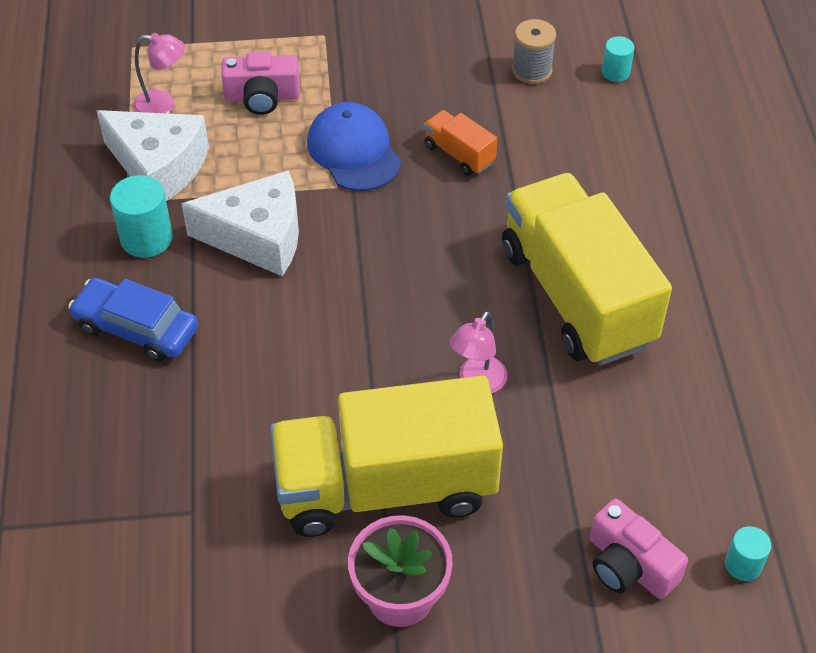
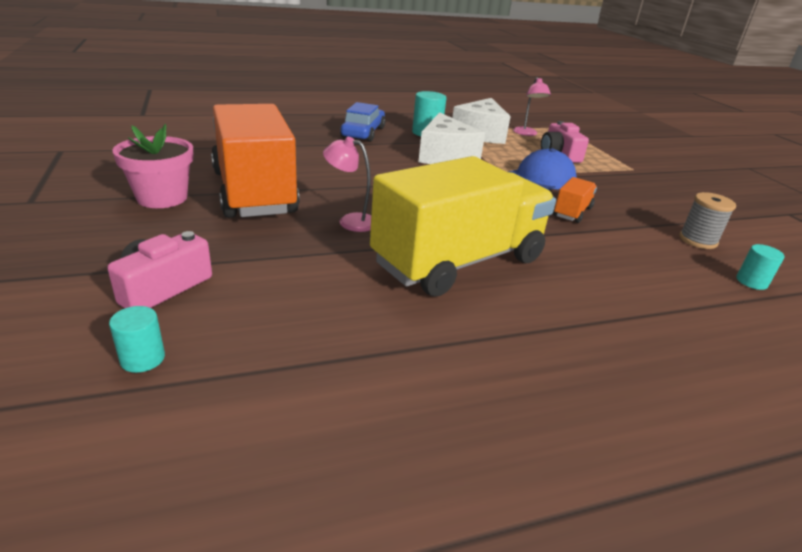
camera: 75 degrees right, 20 degrees down
yellow truck [270,376,503,537] -> orange truck [211,104,300,218]

